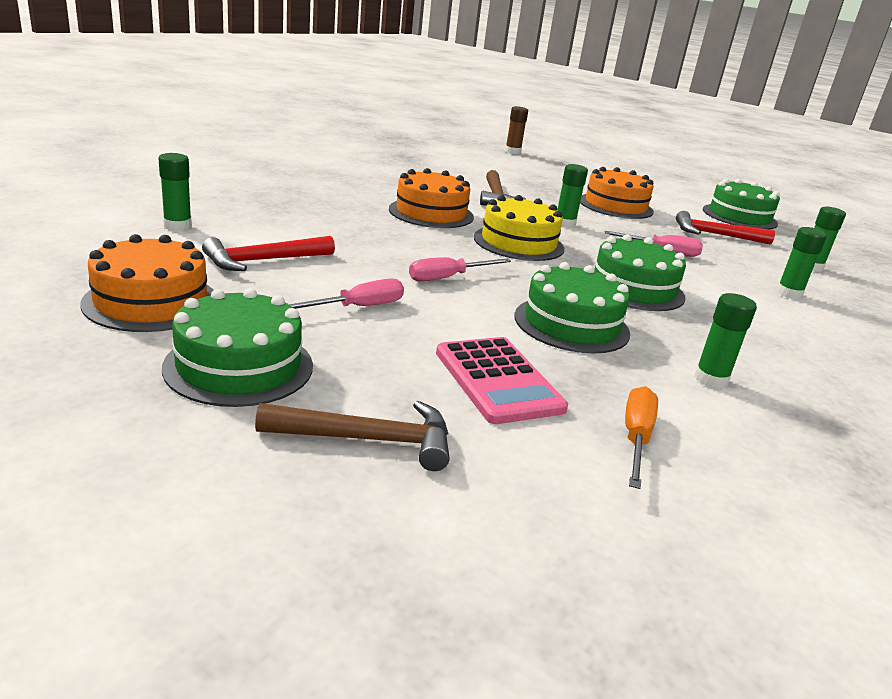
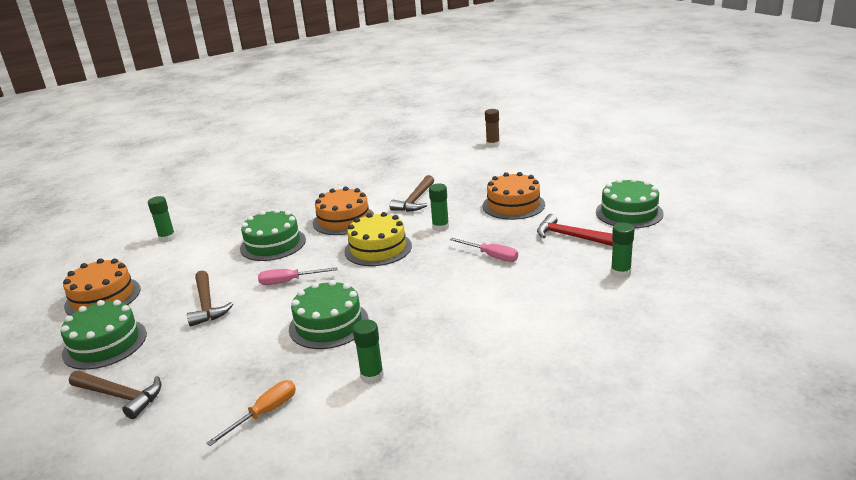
camera: 30 degrees right, 0 degrees up
red hammer [202,236,335,271] -> none
pink screwdriver [289,278,404,309] -> brown hammer [187,270,233,326]
pink calculator [436,337,568,424] -> none
green cake [595,234,686,311] -> green cake moved to [240,209,306,261]
green glue stick [776,227,827,299] -> none

